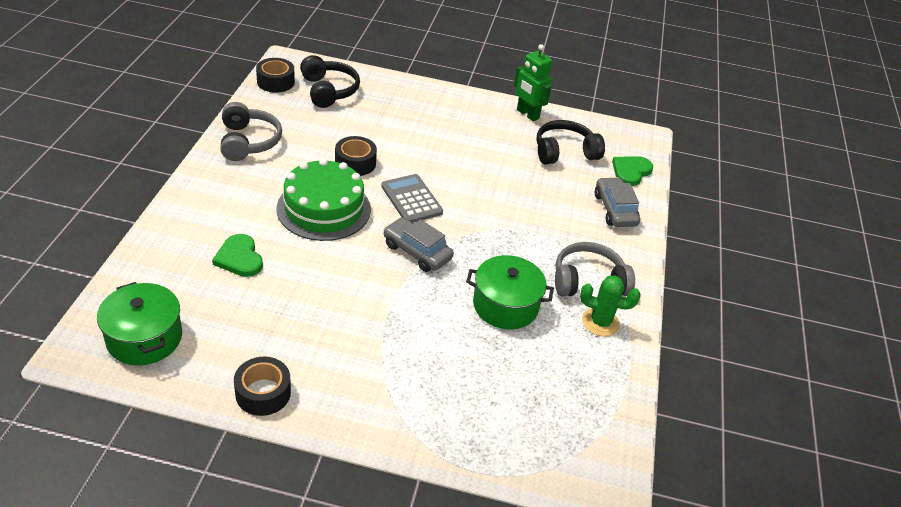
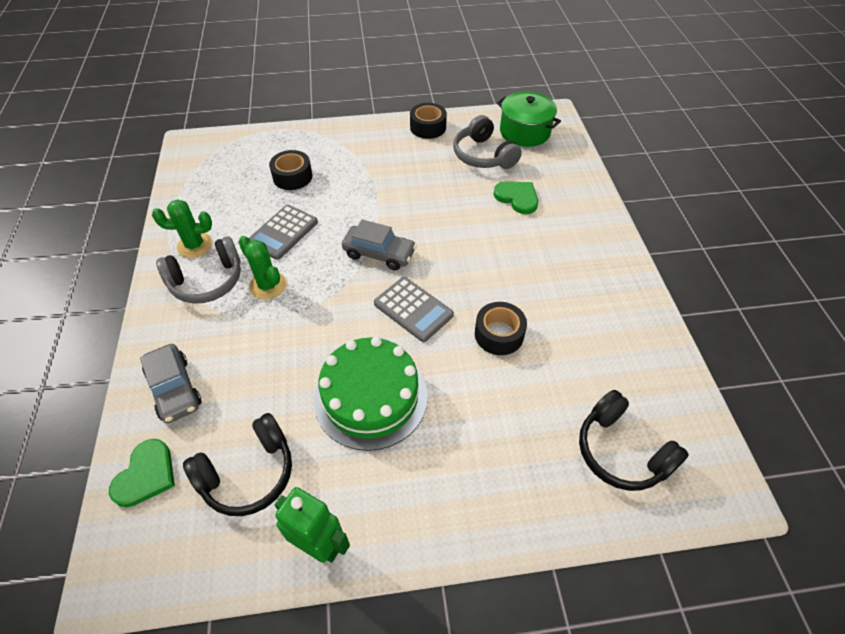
camera: 165 degrees right, 10 degrees up
grey headphones [220,102,282,161] -> grey headphones moved to [453,115,522,169]
black tape [256,58,295,93] -> black tape moved to [269,150,312,190]
green cake [277,158,371,241] -> green cake moved to [314,337,428,451]
green pot [466,255,554,329] -> grey calculator [249,205,318,260]
none -> green cactus [238,236,287,300]

